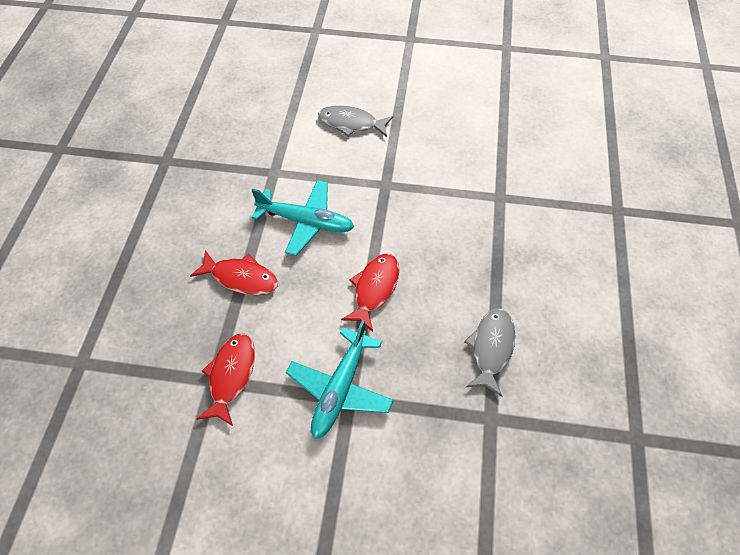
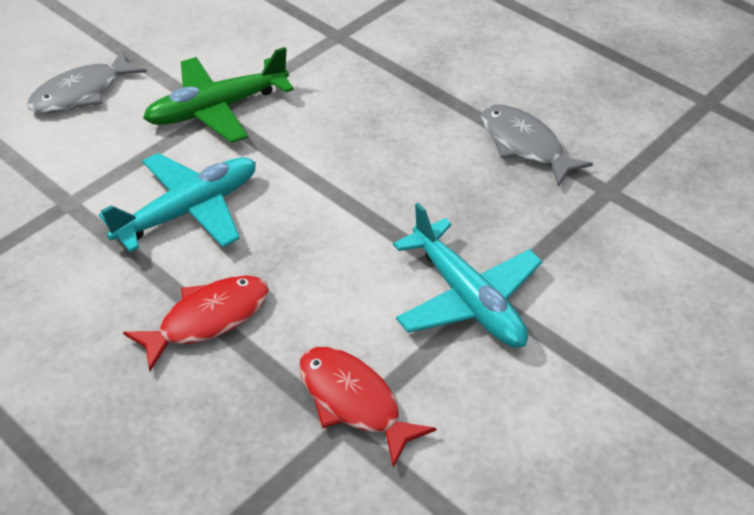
camera: 55 degrees left, 10 degrees down
red fish [341,254,399,332] -> none
none -> green plane [143,47,294,143]

